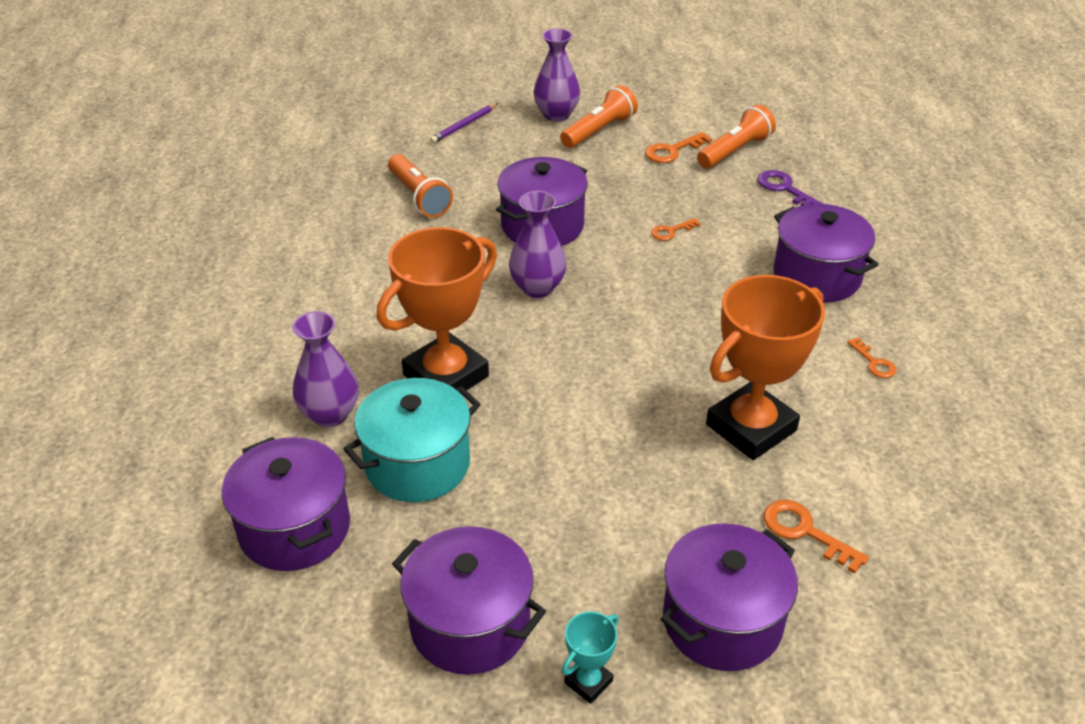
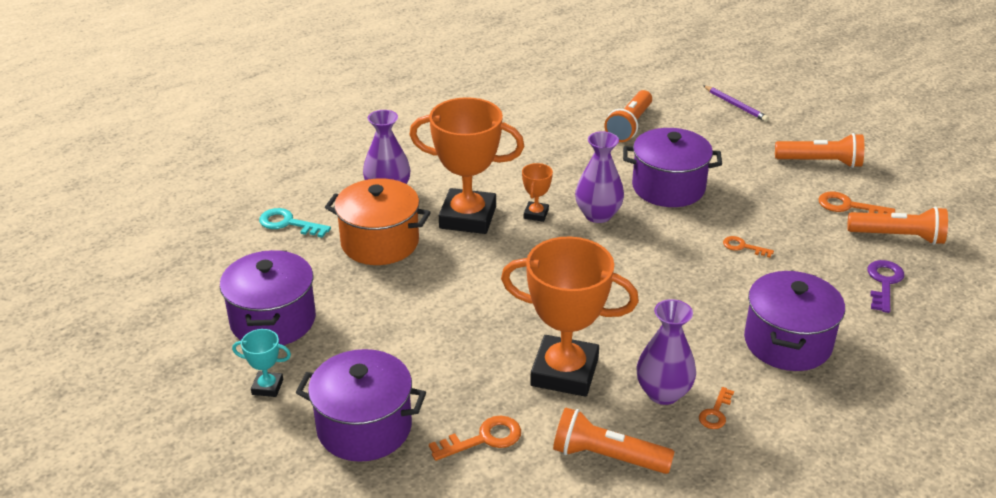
camera: 55 degrees right, 5 degrees down
purple pot [222,437,350,571] -> turquoise key [259,208,331,238]
turquoise pot [344,378,481,502] -> orange pot [325,178,431,265]
purple pencil [430,103,498,143] -> purple pencil turned 135 degrees counterclockwise [703,85,769,122]
purple vase [533,28,580,121] -> purple vase moved to [636,299,696,405]
orange key [764,500,869,574] -> orange key turned 60 degrees clockwise [429,416,521,461]
none -> orange trophy [522,163,553,222]
none -> orange flashlight [553,407,675,474]

